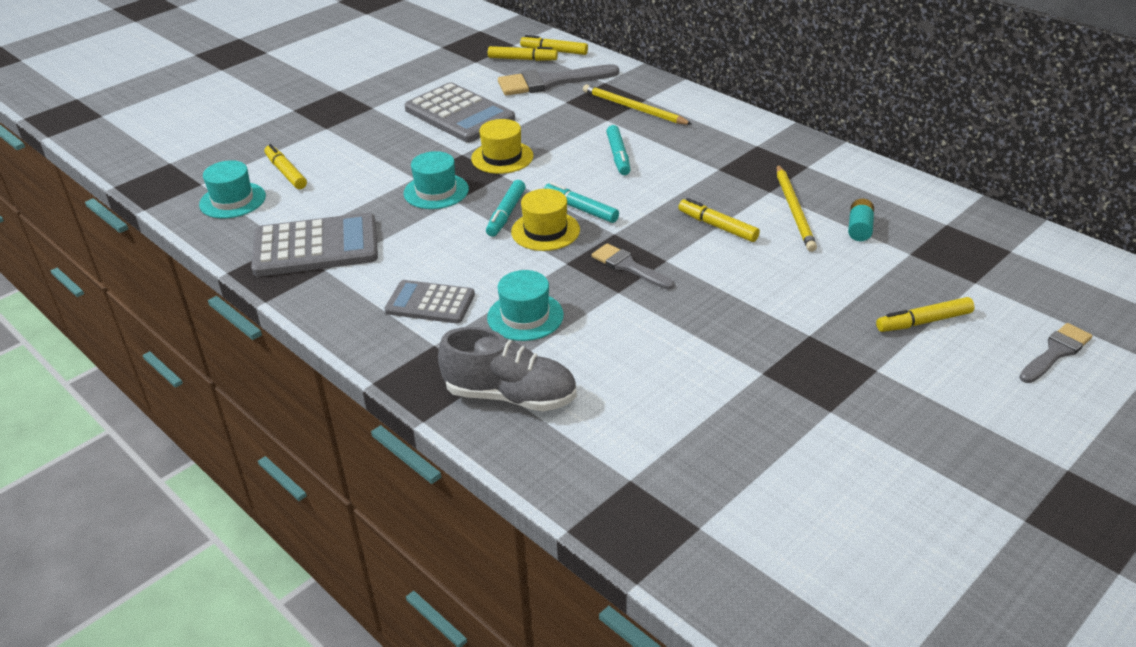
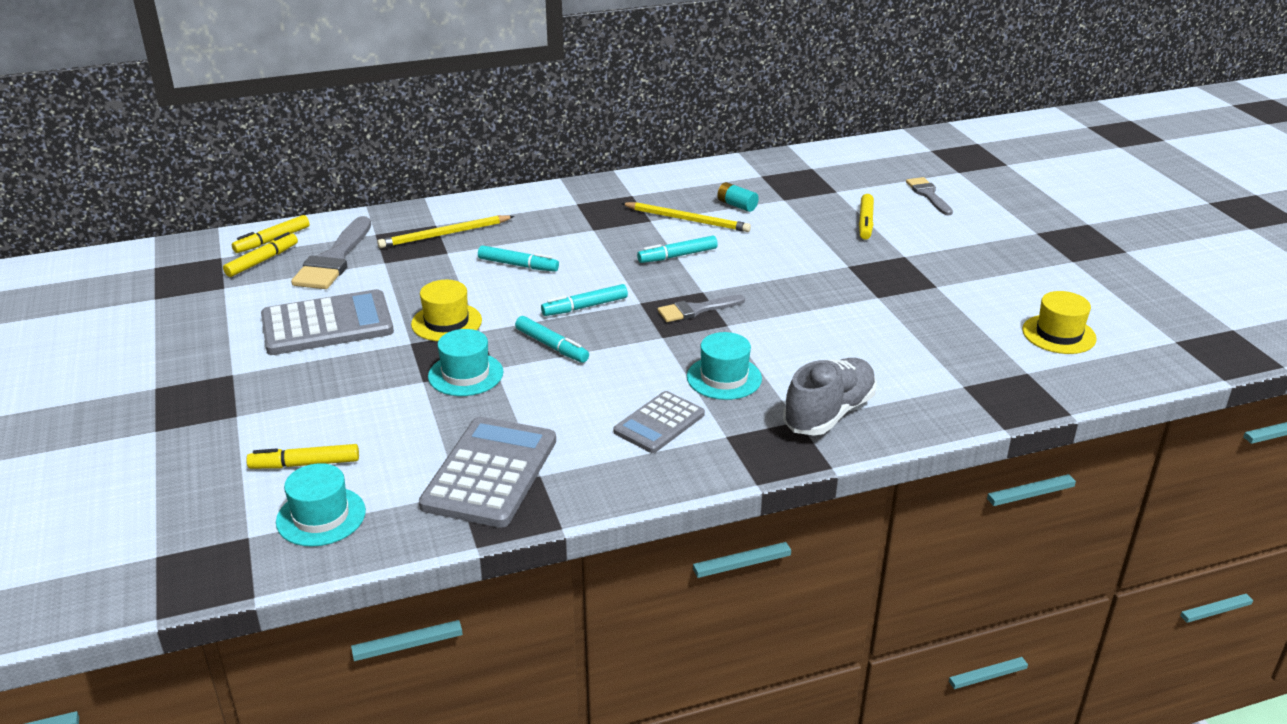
camera: 65 degrees left, 5 degrees down
yellow hat [511,189,580,251] -> yellow hat moved to [1022,291,1097,354]
yellow marker [678,198,760,242] -> turquoise marker [637,236,718,263]

